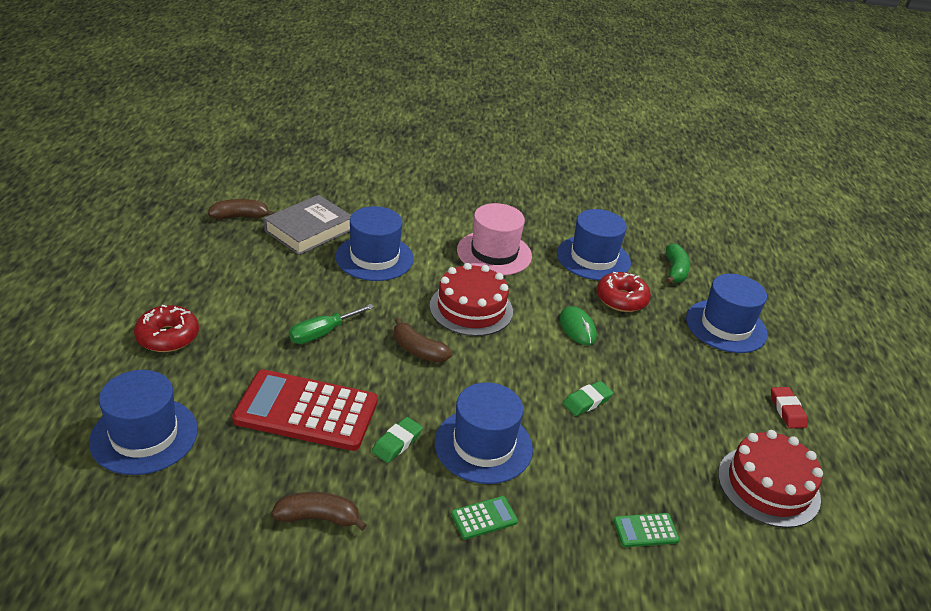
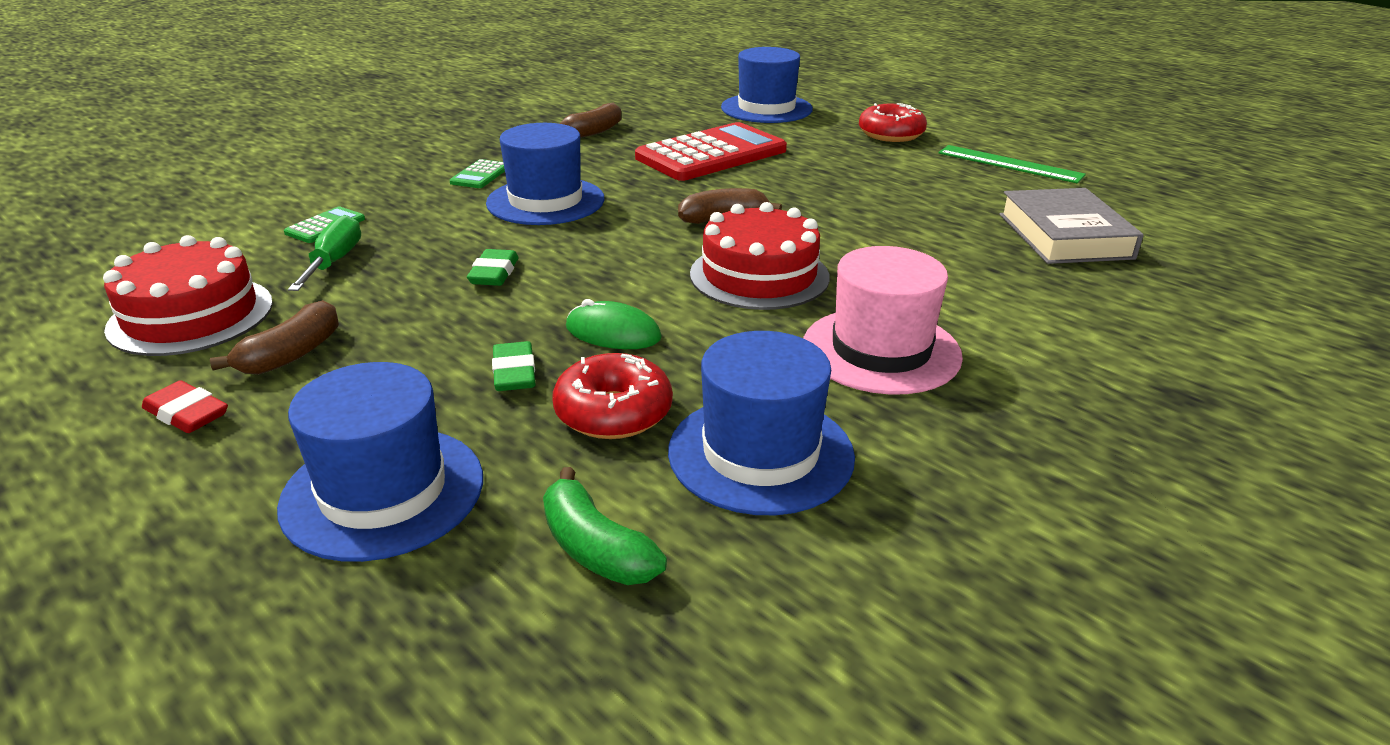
camera: 135 degrees right, 5 degrees down
brown banana [208,199,274,220] -> brown banana moved to [210,300,339,375]
green screwdriver [289,304,374,344] -> green screwdriver moved to [288,215,361,291]
blue hat [336,206,414,281] -> none
green eraser [372,417,423,463] -> green eraser moved to [492,341,536,391]
none -> green ruler [939,145,1086,183]

